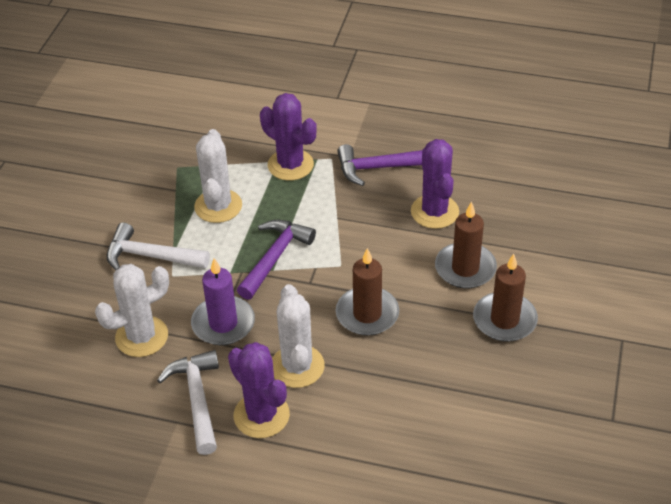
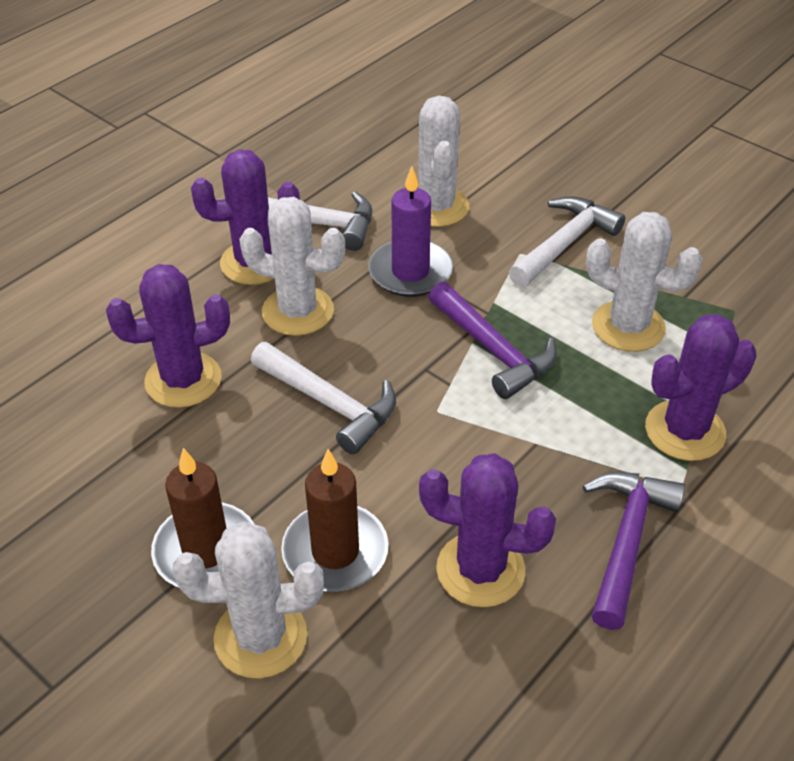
camera: 115 degrees right, 0 degrees up
brown candle [336,248,399,336] -> white hammer [251,342,396,454]
none -> purple cactus [106,264,230,408]
none -> white cactus [173,521,324,679]

